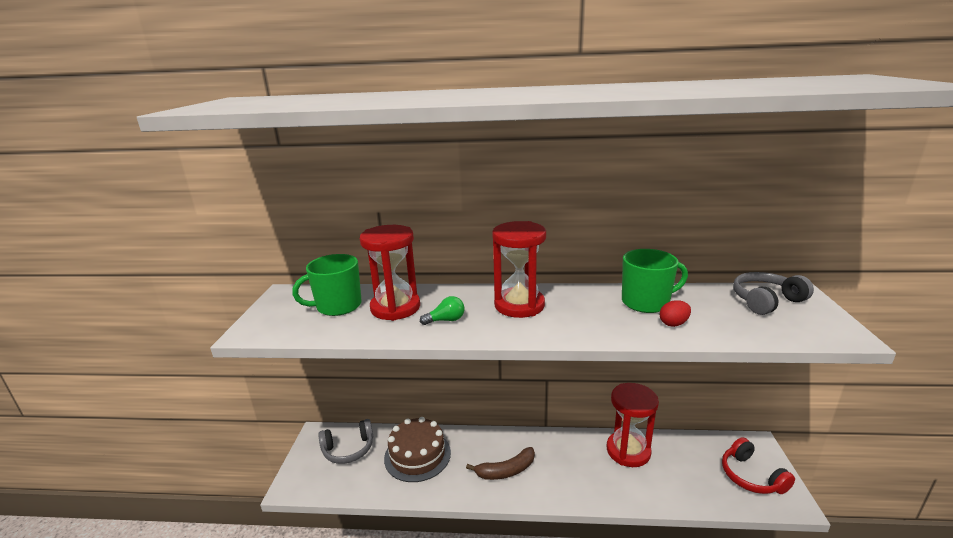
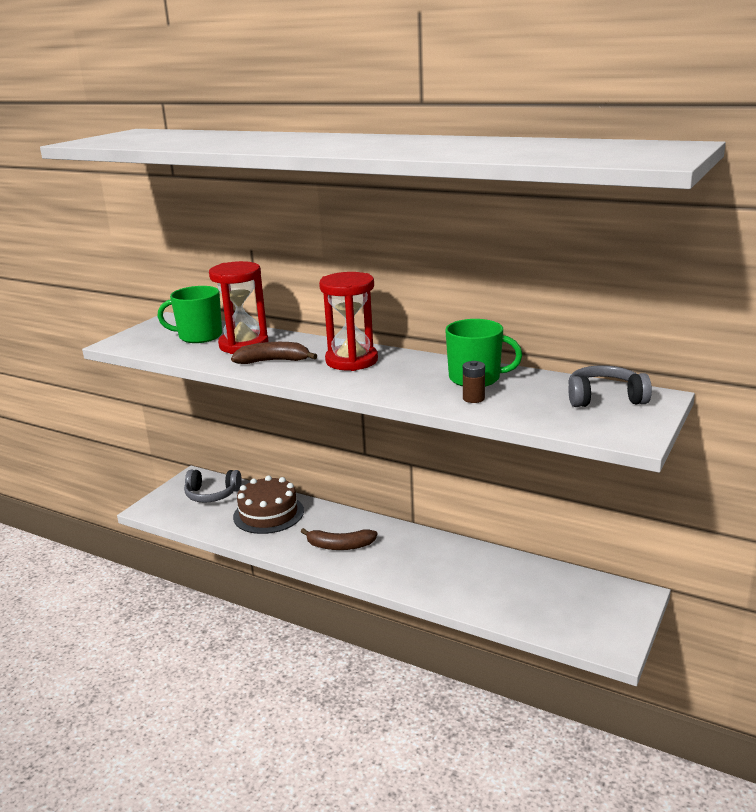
camera: 25 degrees right, 0 degrees up
green light bulb [420,296,464,325] -> brown banana [231,342,317,364]
red hourglass [607,383,659,467] -> none
red egg [660,300,691,327] -> brown battery [463,361,485,403]
red headphones [722,437,795,494] -> none

